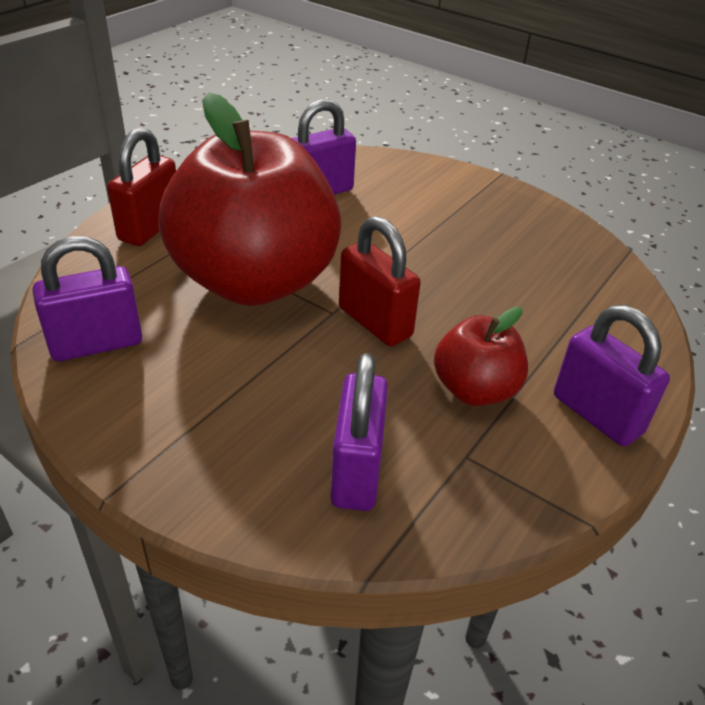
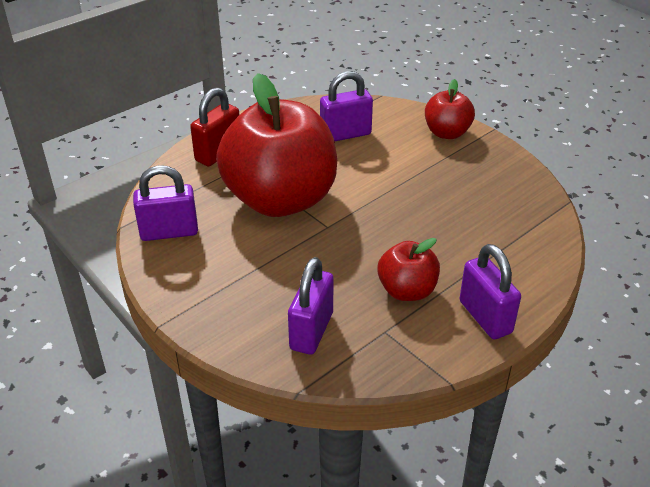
camera: 15 degrees right, 0 degrees up
red padlock [339,216,421,347] -> none
none -> red apple [425,79,475,139]

